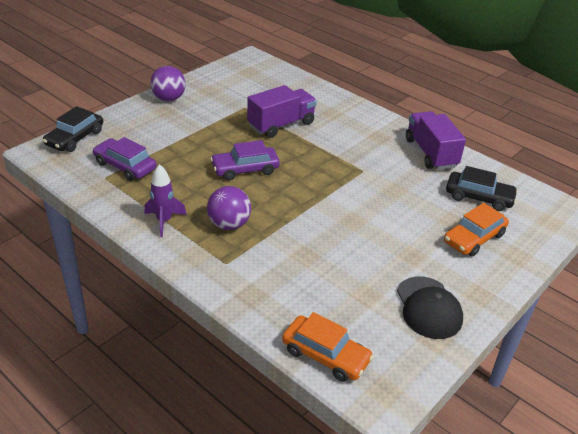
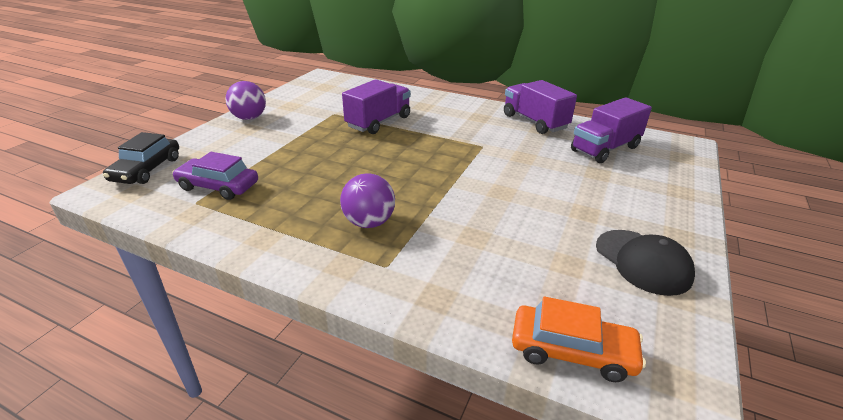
camera: 15 degrees left, 5 degrees down
purple rocket [144,164,187,237] -> none
purple car [210,140,280,181] -> none
orange car [444,203,509,257] -> none
black car [446,166,518,211] -> purple truck [571,97,652,163]

